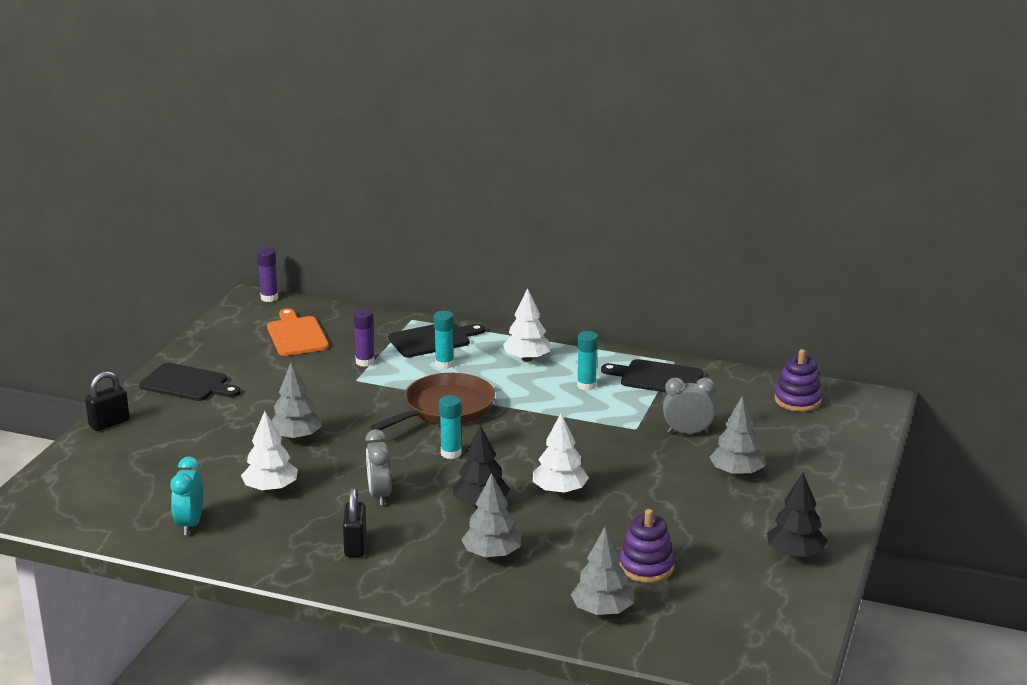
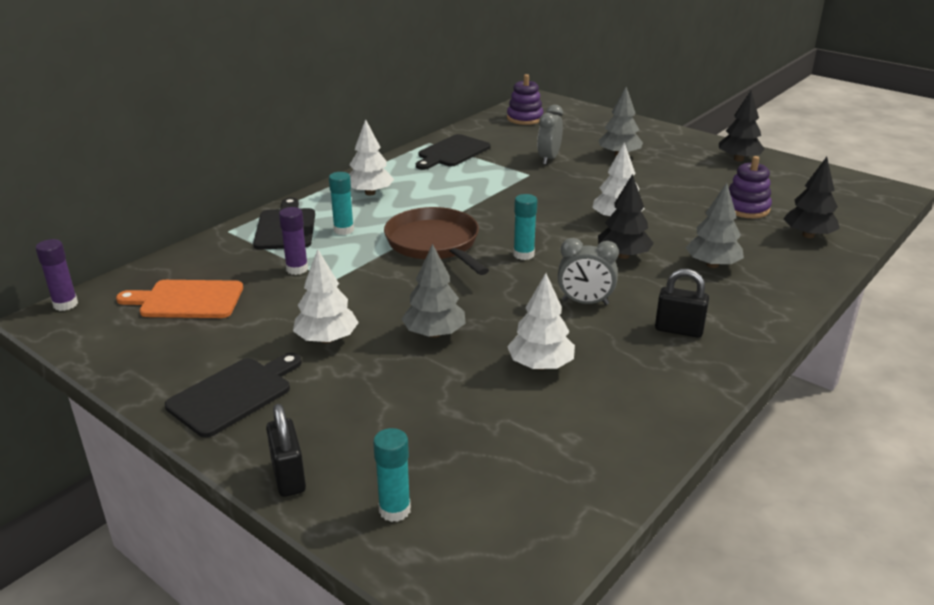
camera: 70 degrees left, 5 degrees up
turquoise clock [170,456,203,535] -> none
grey tree [571,527,634,615] -> black tree [783,157,840,238]
turquoise glue stick [577,331,598,391] -> turquoise glue stick moved to [373,428,411,522]
none -> white tree [293,249,359,343]

